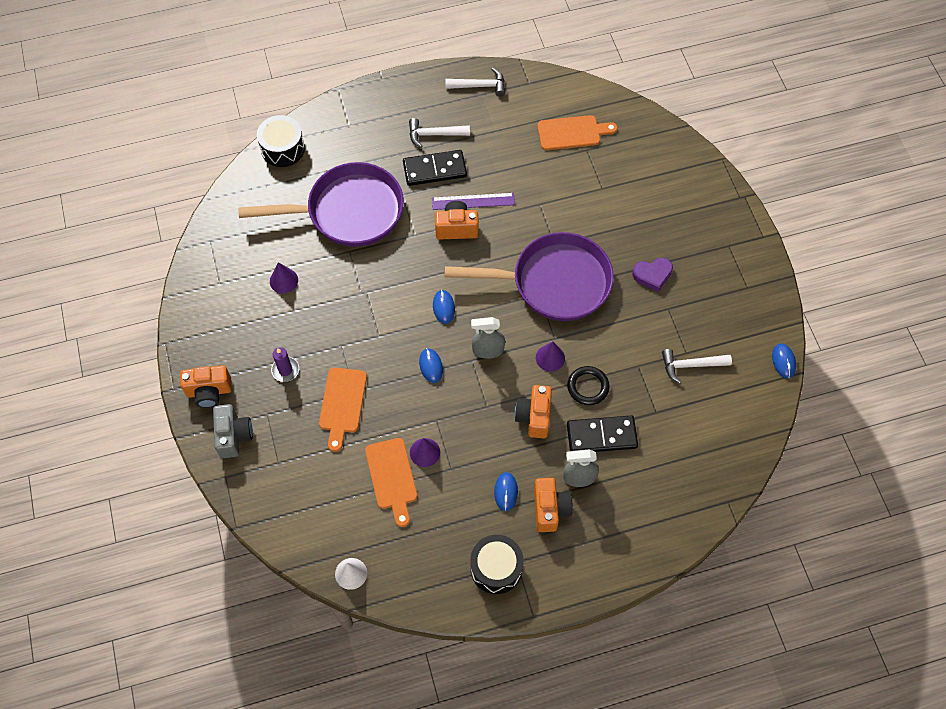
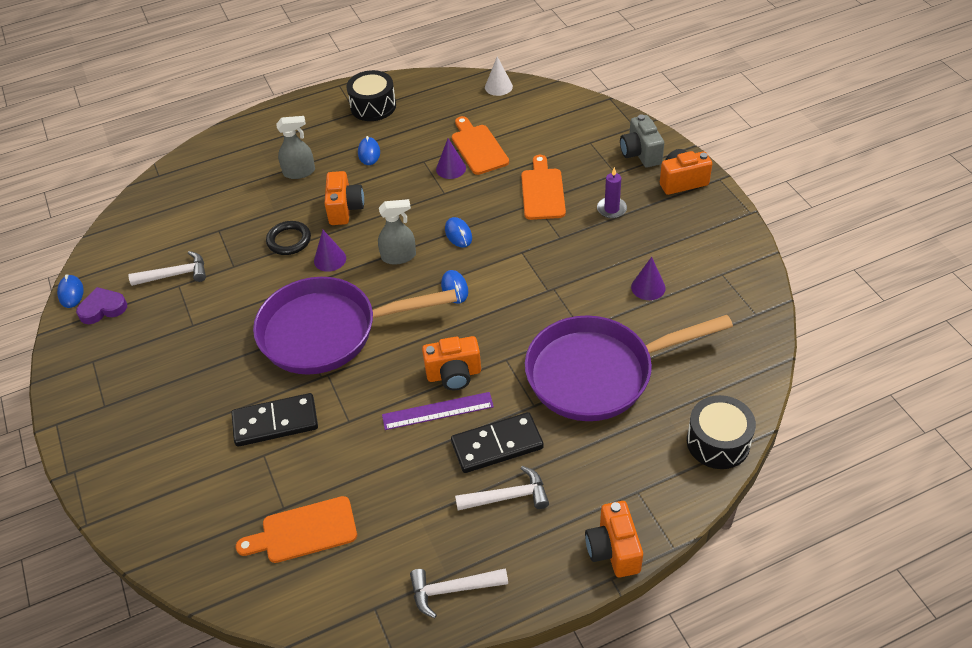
camera: 175 degrees right, 15 degrees down
orange camera [534,478,573,532] -> orange camera moved to [585,501,643,577]
black domino [567,416,638,452] -> black domino moved to [231,393,318,447]
purple heart [632,258,673,292] -> purple heart moved to [76,287,127,324]

